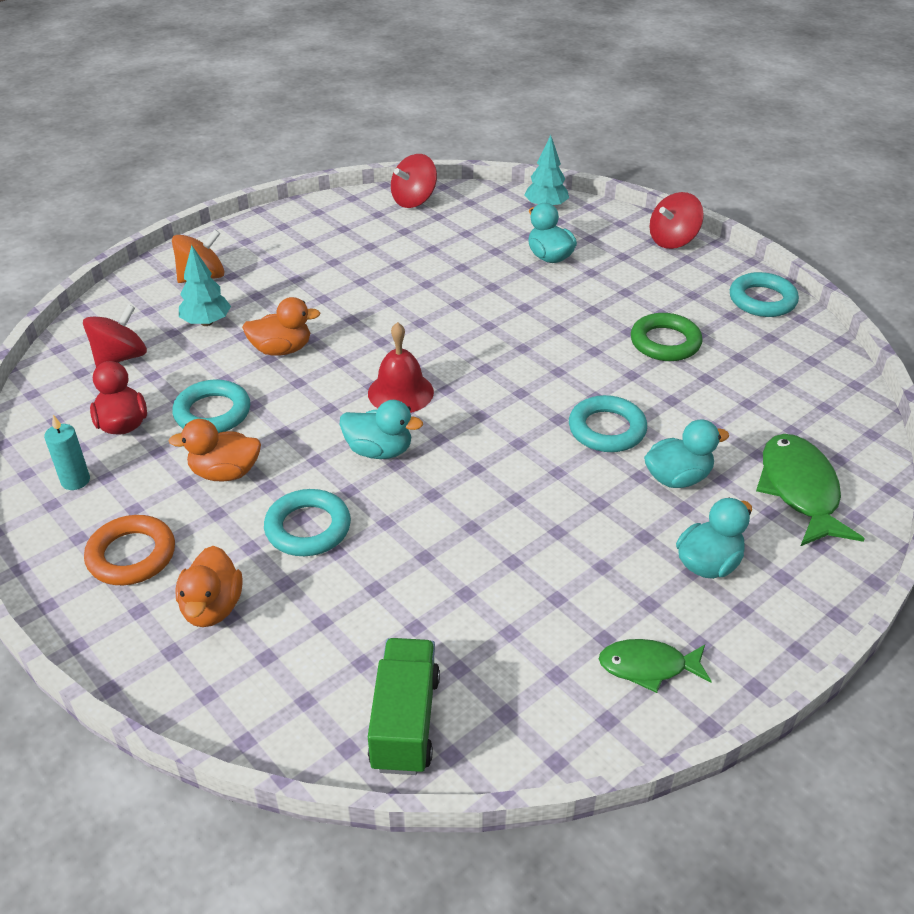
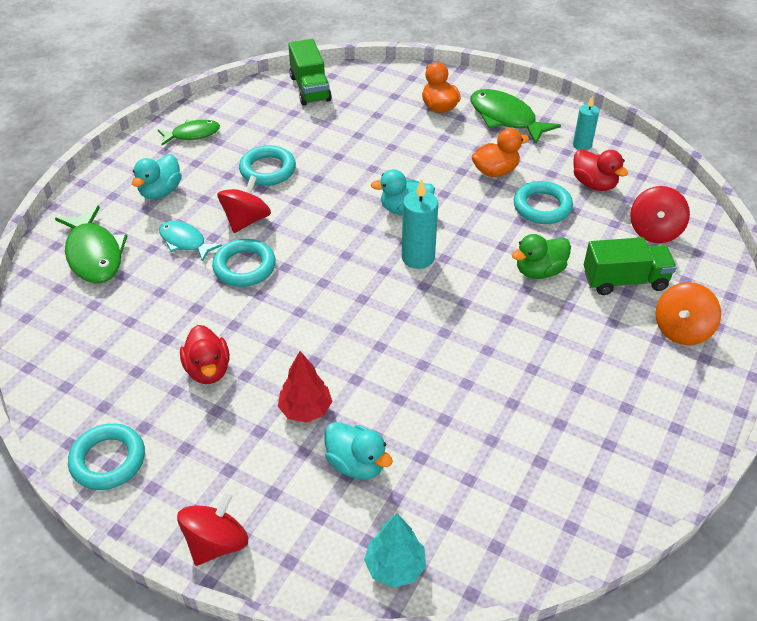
camera: 160 degrees right, 5 degrees up
orange ring [84,515,175,585] -> green fish [471,89,561,144]
turquoise tree [179,245,231,326] -> green truck [584,237,677,295]
orange duck [242,297,320,356] -> green duck [512,234,571,279]
turquoise ring [264,489,351,556] -> turquoise ring moved to [239,145,296,186]
red bell [368,322,434,413] -> turquoise candle [402,179,438,269]
red spinning top [391,154,437,208] -> red spinning top moved to [217,175,271,233]
green ring [631,313,703,361] -> red duck [180,325,230,384]
turquoise duck [644,419,729,488] -> turquoise fish [159,221,222,262]
none -> red tree [278,351,332,423]

